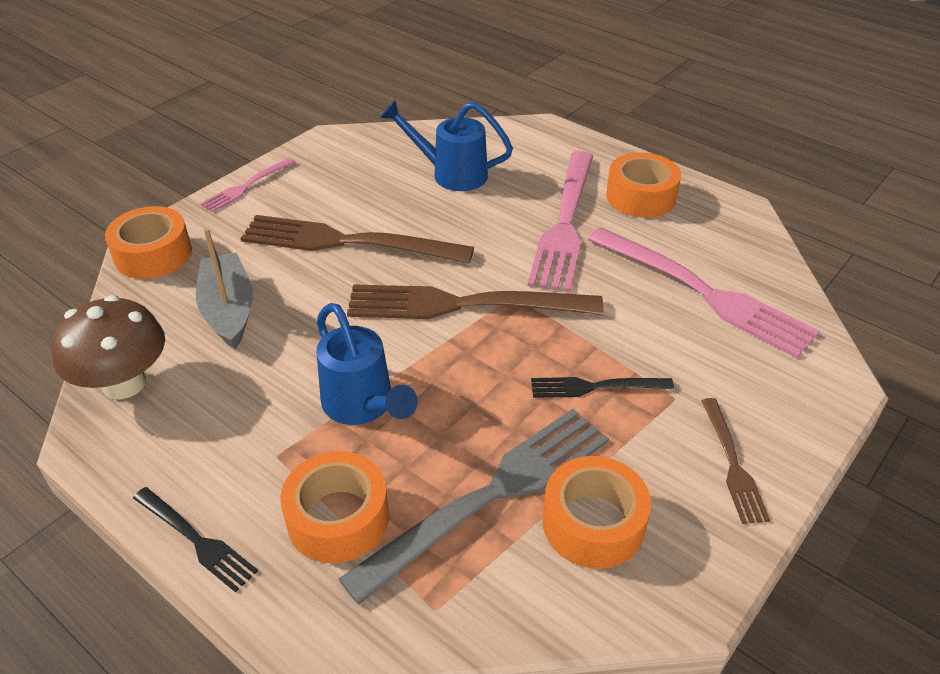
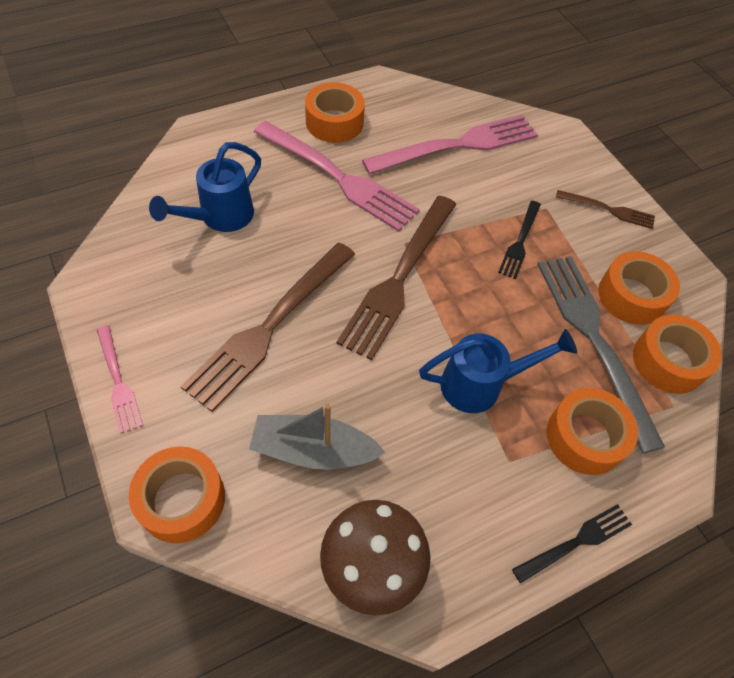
camera: 70 degrees left, 15 degrees up
none -> orange tape [633,315,722,394]

